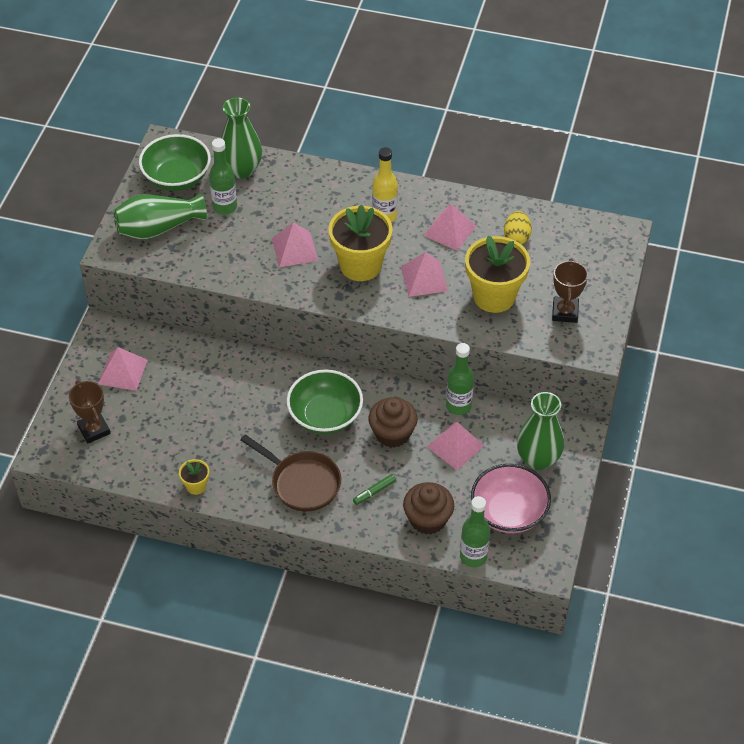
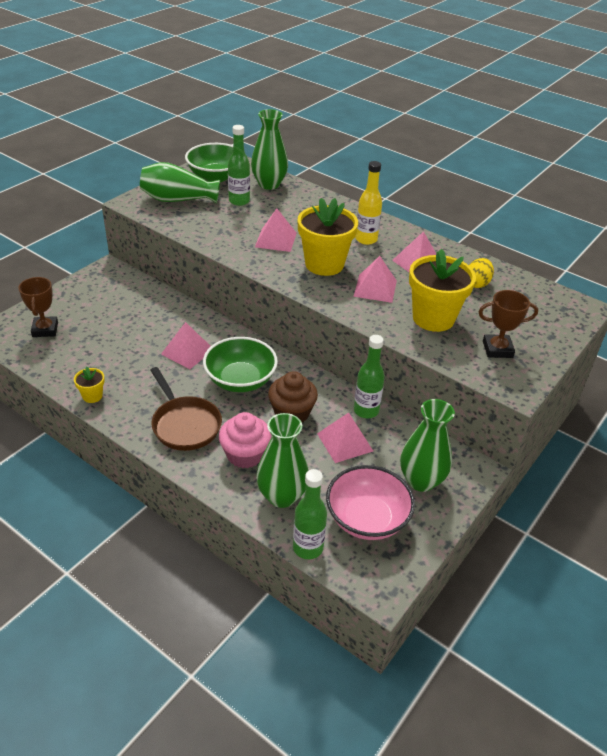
camera: 20 degrees right, 10 degrees down
pink pyramid [98,347,148,391] -> pink pyramid moved to [161,322,211,369]
green marker [353,474,396,505] -> pink cupcake [219,412,271,468]
brown cupcake [403,482,454,534] -> green vase [256,413,309,508]
brown trophy [552,259,588,323] -> brown trophy turned 60 degrees clockwise [479,290,538,358]

